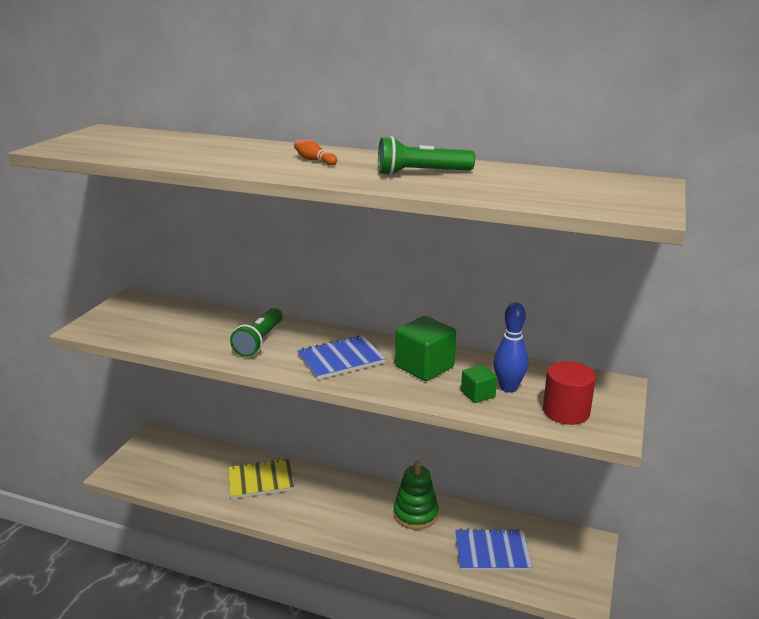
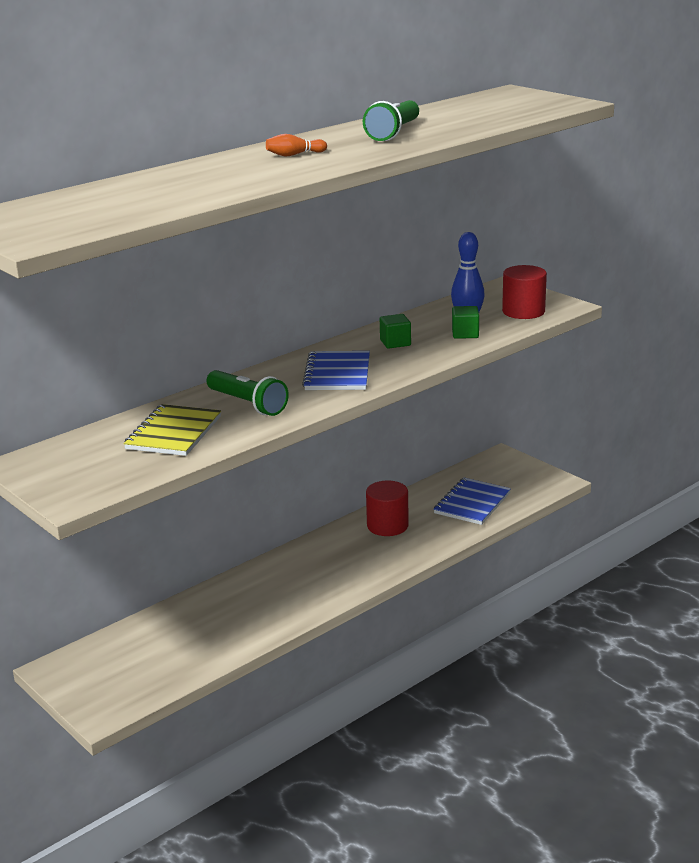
camera: 60 degrees left, 0 degrees up
yellow notebook [228,458,294,499] -> yellow notebook moved to [124,404,221,456]
green stacking toy [394,461,439,530] -> red cylinder [366,481,409,536]
green cube [395,316,456,381] -> green cube [380,314,411,349], size x0.56

